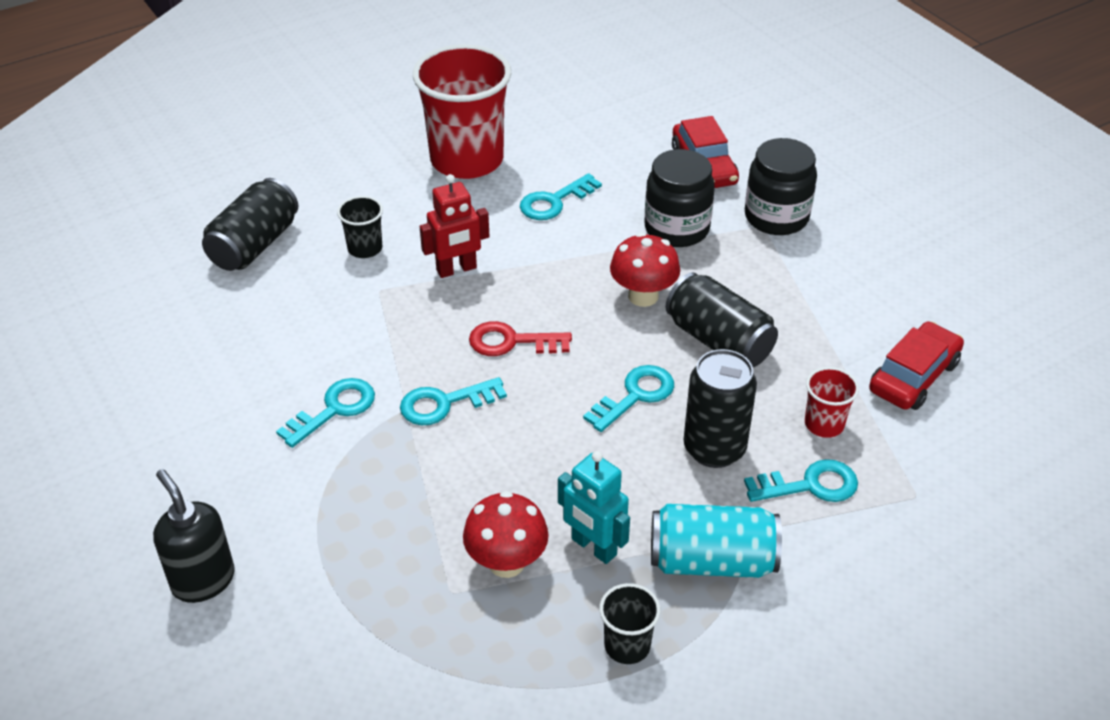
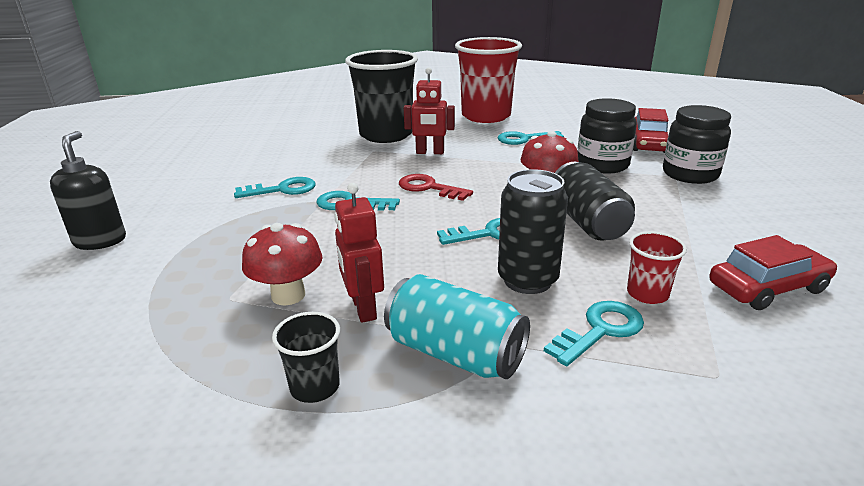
camera: 30 degrees right, 15 degrees down
black can [202,178,298,271] -> none
black cup [337,196,383,258] -> black cup [345,50,418,143], size x2.27
turquoise robot [558,451,630,564] -> red robot [334,183,384,323]
turquoise key [744,459,858,502] -> turquoise key turned 60 degrees counterclockwise [544,301,644,366]

